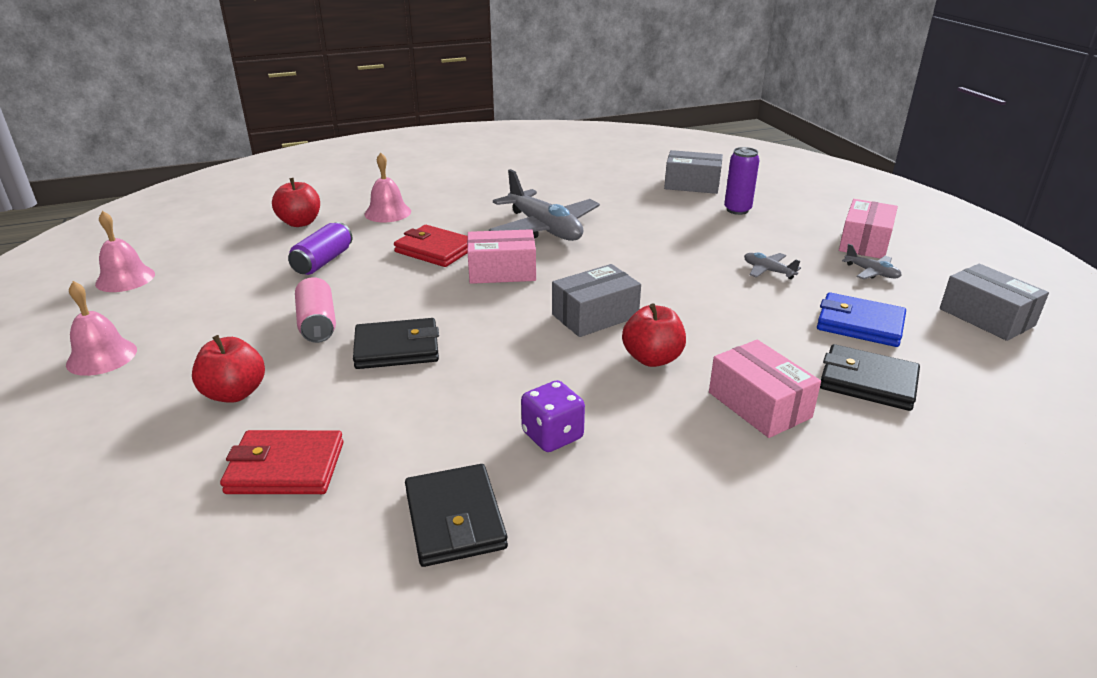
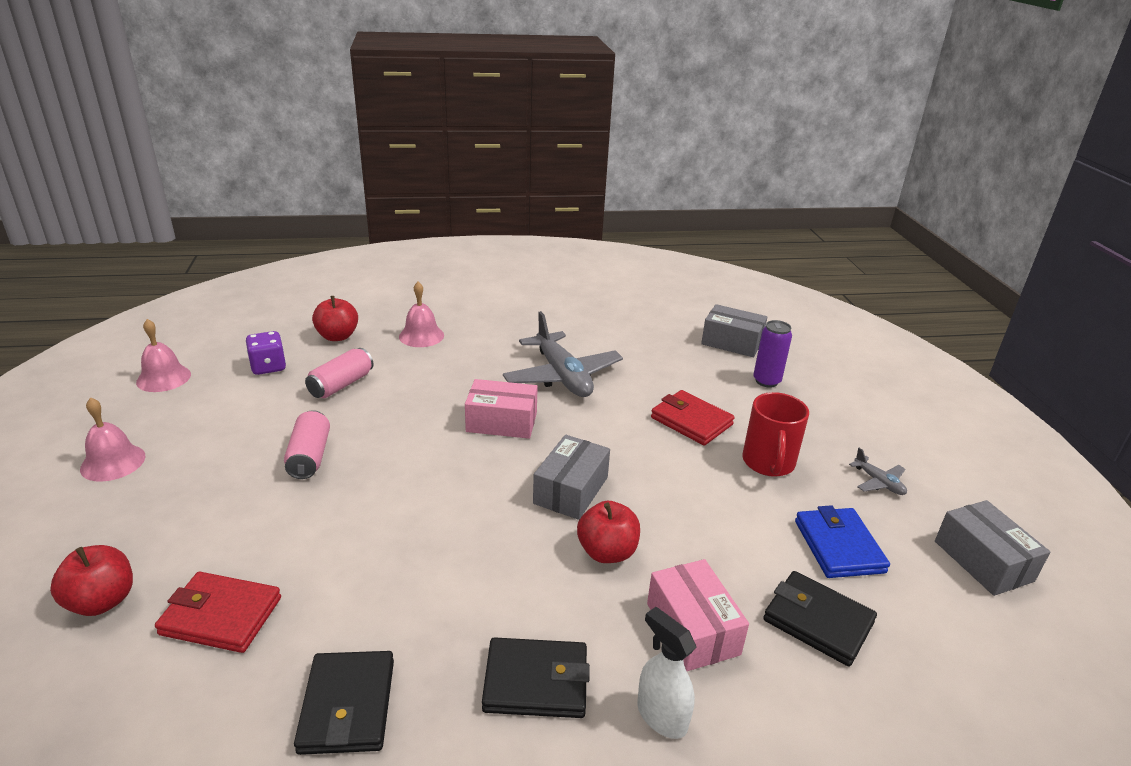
camera: 10 degrees right, 0 degrees up
red apple [192,335,265,403] -> red apple moved to [50,545,133,616]
purple can [288,222,353,275] -> pink can [305,348,373,398]
black wallet [353,318,439,369] -> black wallet moved to [482,637,590,718]
red wallet [394,225,468,267] -> red wallet moved to [651,390,735,446]
purple dice [521,380,585,452] -> purple dice moved to [246,331,286,375]
grey box [552,264,641,337] -> grey box turned 45 degrees counterclockwise [533,435,610,520]
grey plane [744,253,801,279] -> red mug [742,392,809,477]
blue wallet [817,292,906,347] -> blue wallet turned 45 degrees clockwise [795,505,890,578]
pink box [839,199,898,259] -> none
none -> white spray bottle [637,607,696,739]

